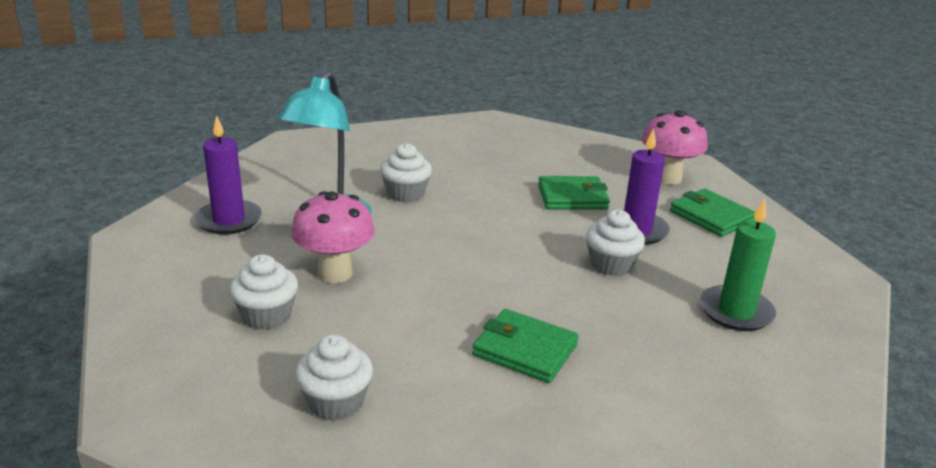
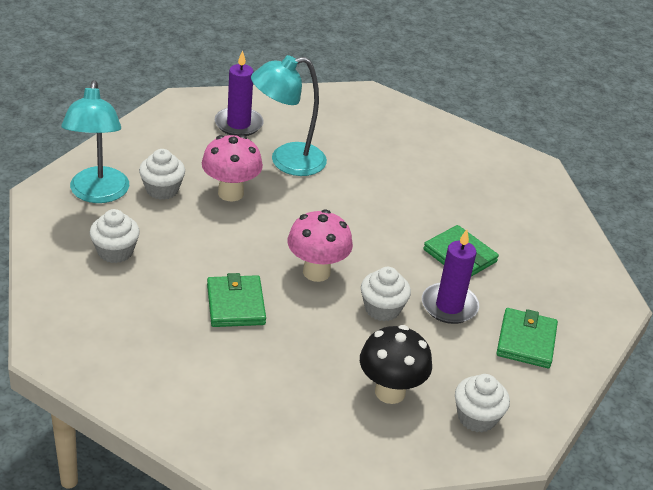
camera: 50 degrees right, 10 degrees up
white cupcake [380,143,432,203] -> white cupcake moved to [455,374,510,432]
pink mushroom [642,110,708,185] -> pink mushroom moved to [287,210,353,282]
green candle [700,198,776,331] -> black mushroom [360,325,432,404]
none -> turquoise lamp [61,80,129,203]

